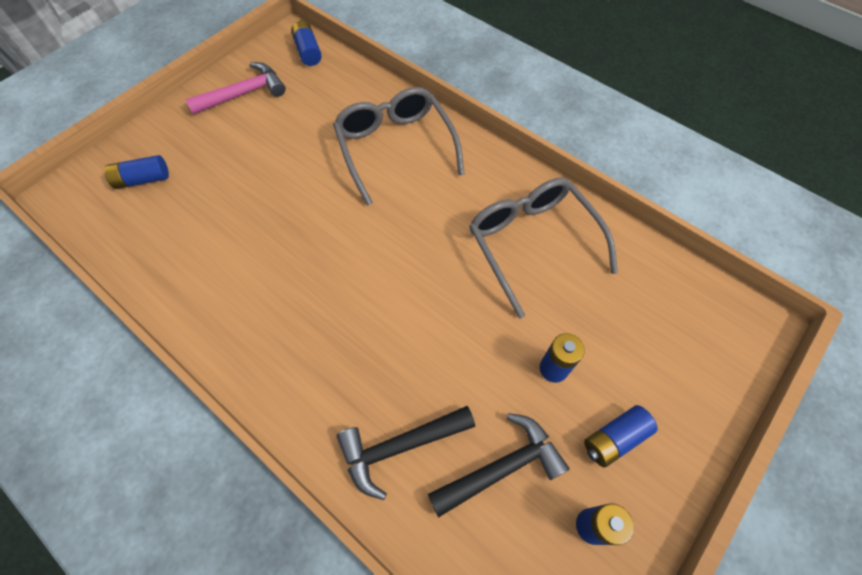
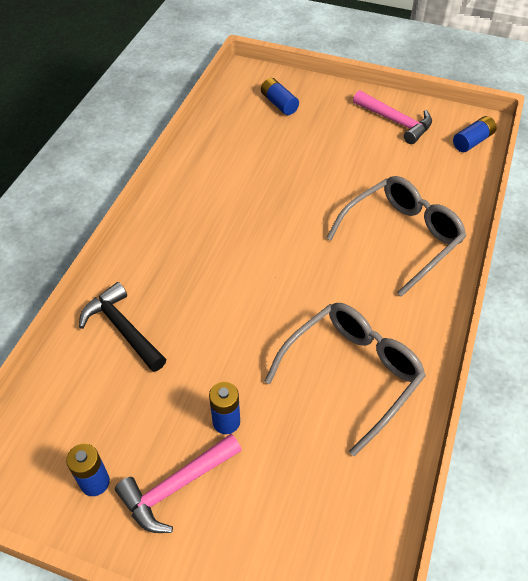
camera: 70 degrees right, 10 degrees down
black hammer [428,413,570,518] -> none
blue battery [584,405,658,468] -> pink hammer [115,434,242,533]

